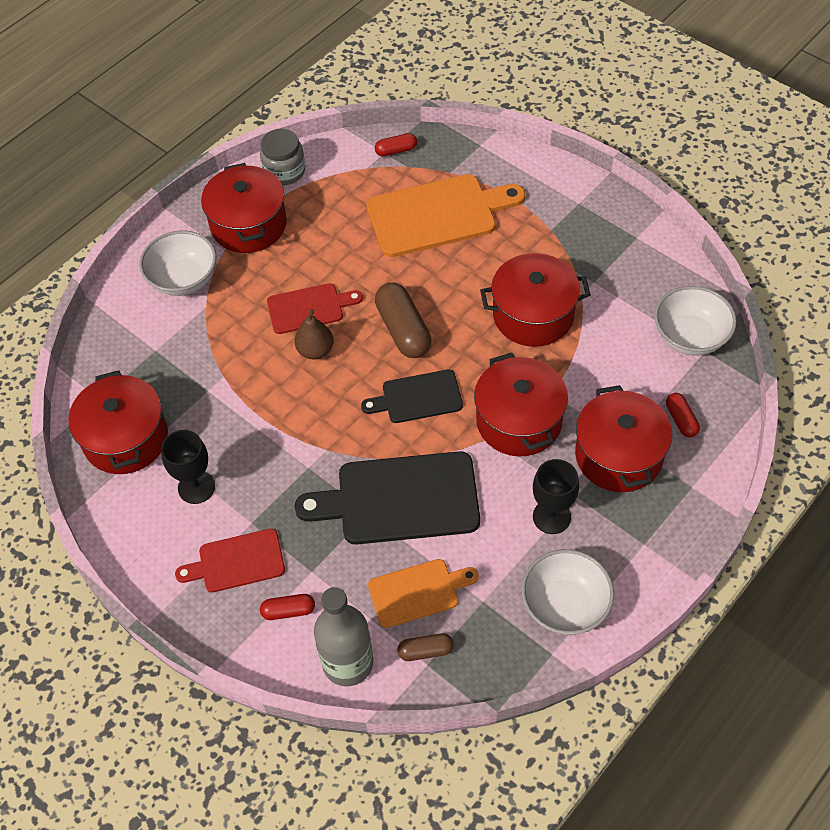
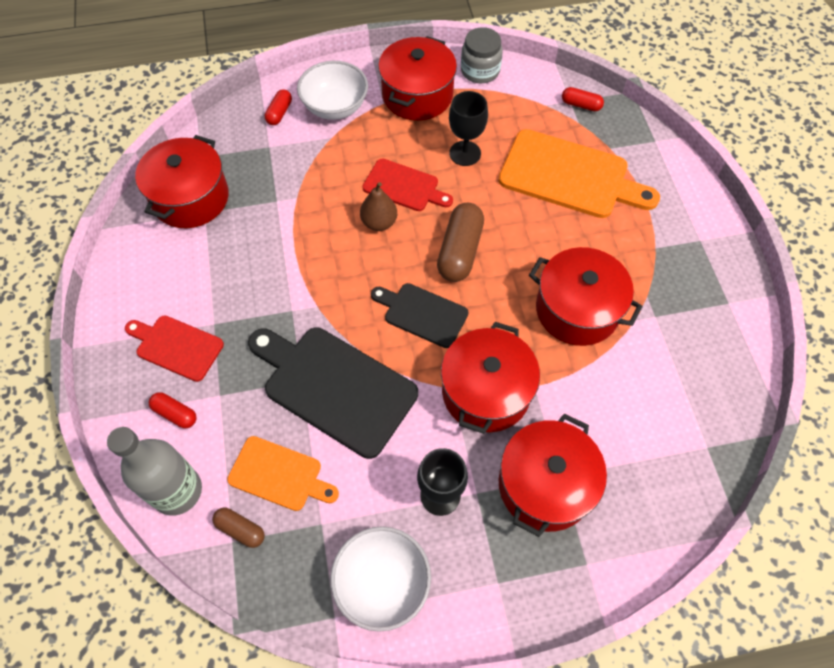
camera: 35 degrees right, 5 degrees up
black goblet [161,430,215,504] -> black goblet moved to [449,91,488,166]
white bowl [654,286,737,356] -> none
red capsule [666,393,700,438] -> red capsule moved to [265,89,292,125]

